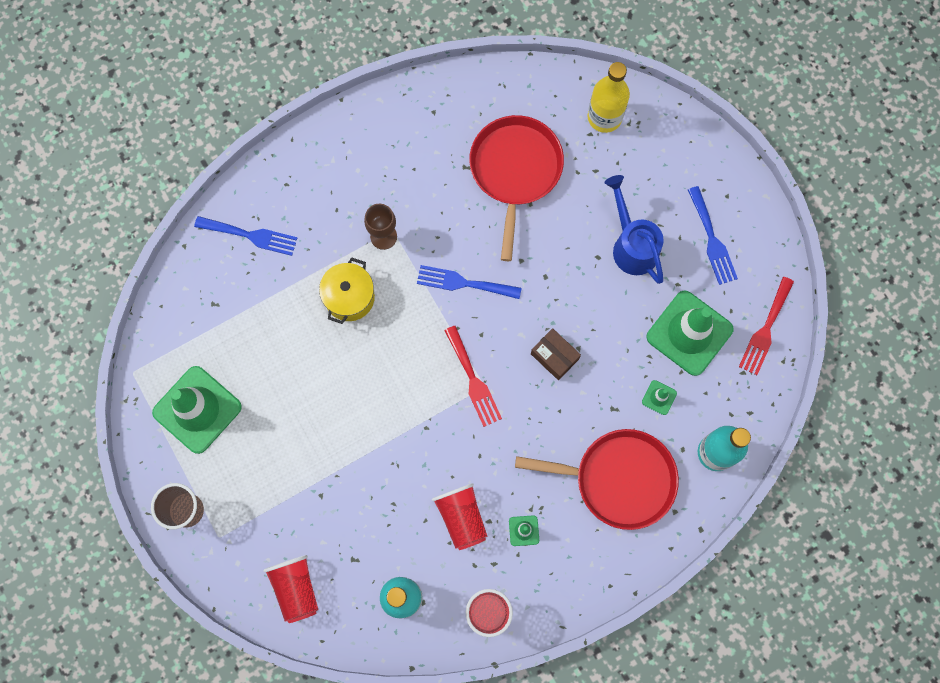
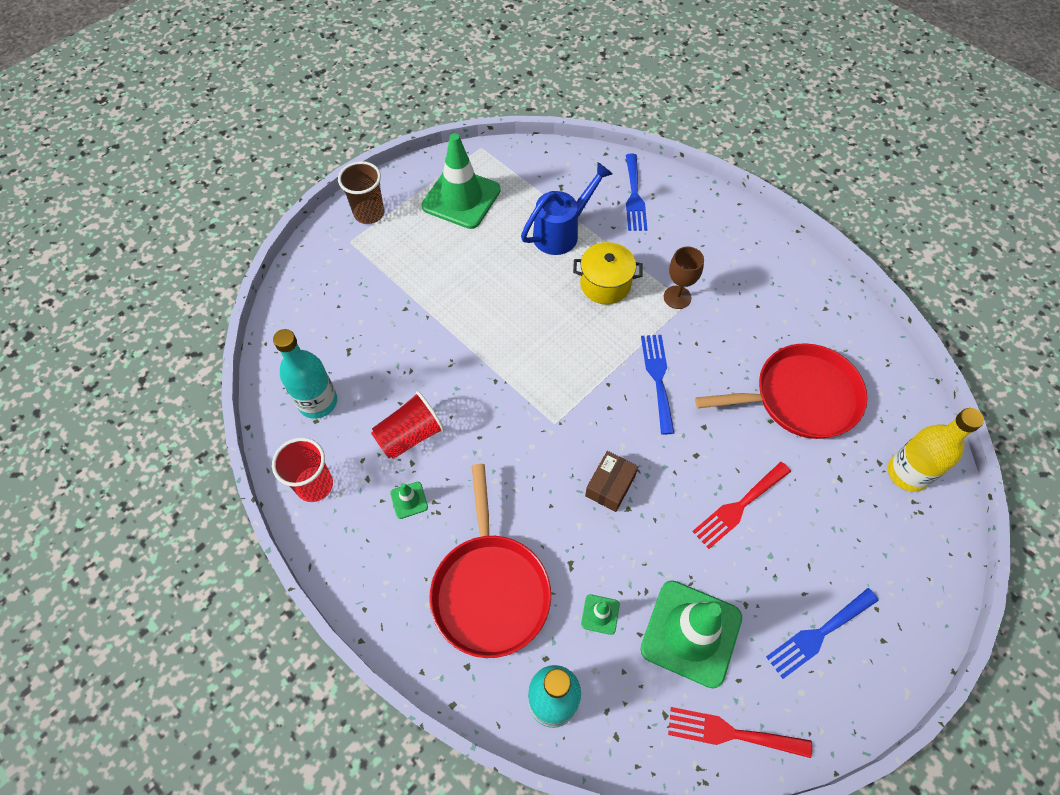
camera: 75 degrees right, 15 degrees down
red cup [264,555,318,623] -> none
red fork [444,326,502,427] -> red fork moved to [692,462,791,549]
blue watering can [605,175,664,284] -> blue watering can moved to [521,162,613,255]

